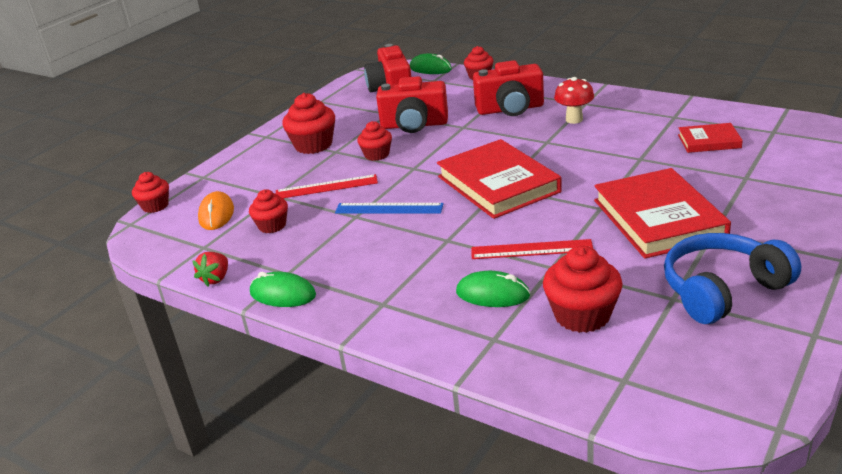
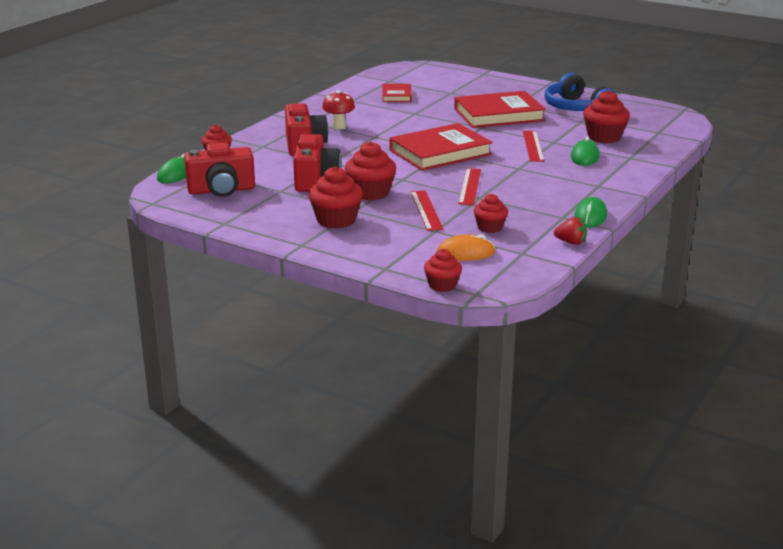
camera: 95 degrees left, 5 degrees down
blue ruler [335,203,444,214] -> red ruler [458,168,481,205]
red cupcake [357,121,392,161] -> red cupcake [345,141,396,201], size x1.58

